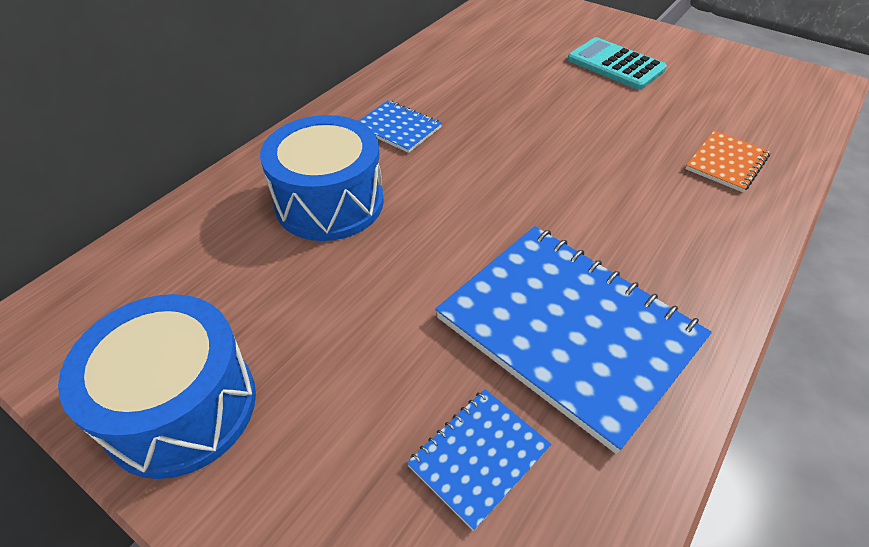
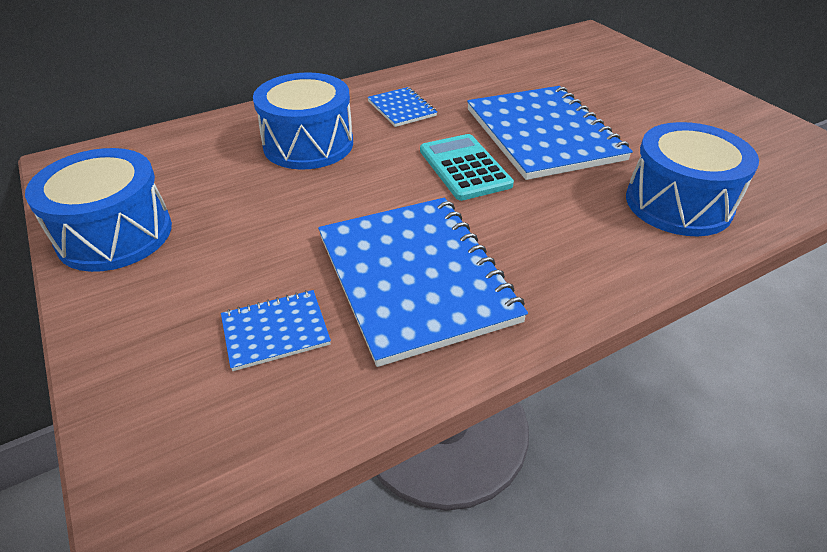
camera: 25 degrees right, 5 degrees down
turquoise calculator [567,37,667,90] -> turquoise calculator moved to [420,134,514,201]
orange notebook [686,130,770,192] -> blue drum [626,122,759,236]
none -> blue notebook [467,86,633,180]

